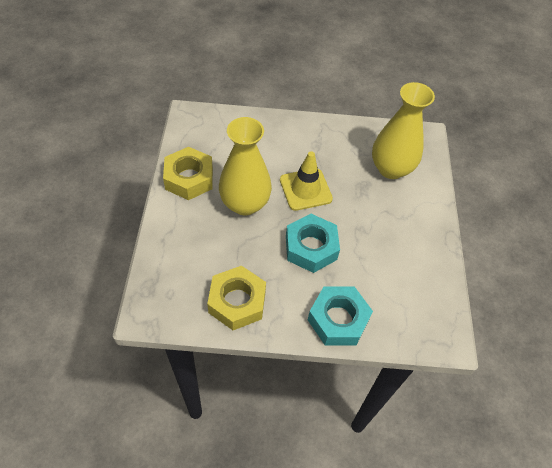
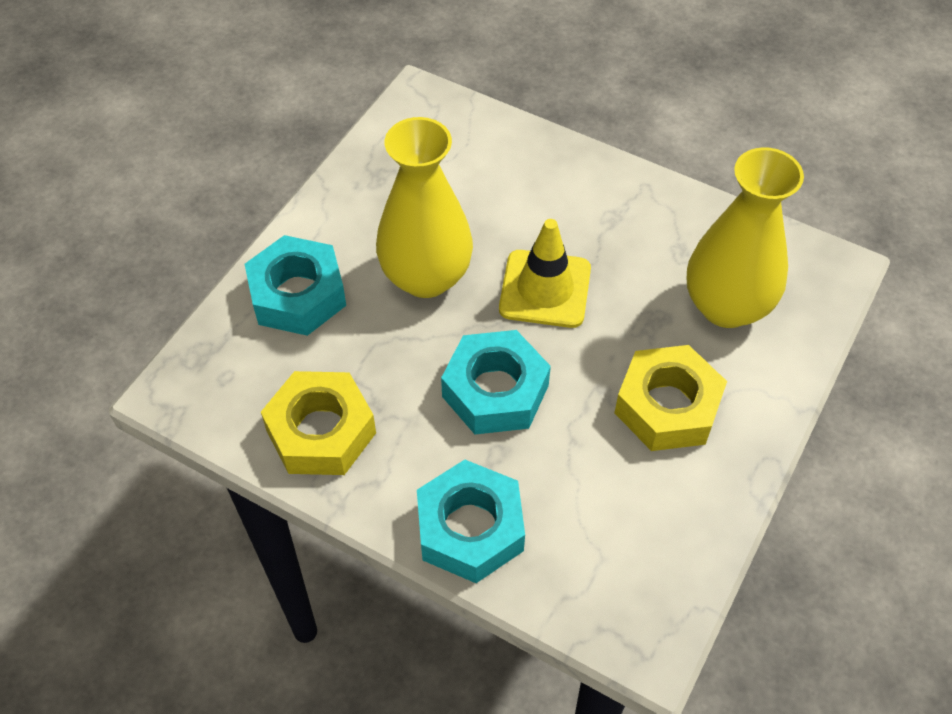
camera: 30 degrees right, 0 degrees up
yellow nut [163,147,213,200] -> yellow nut moved to [614,345,727,451]
none -> turquoise nut [245,235,346,336]

